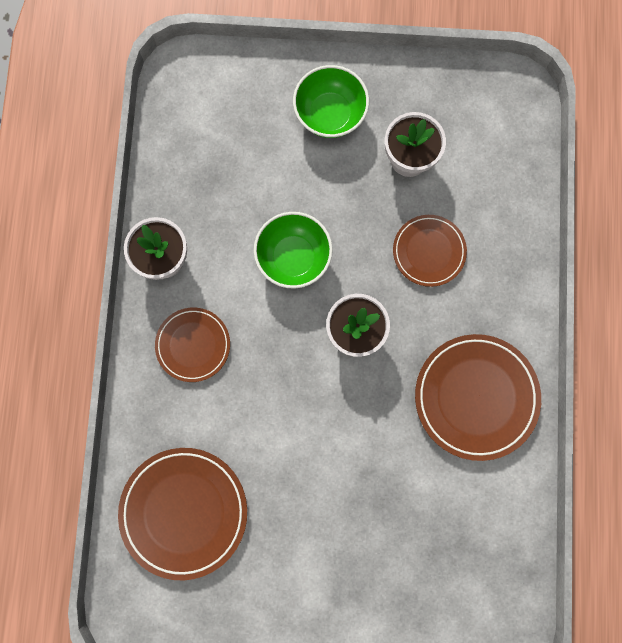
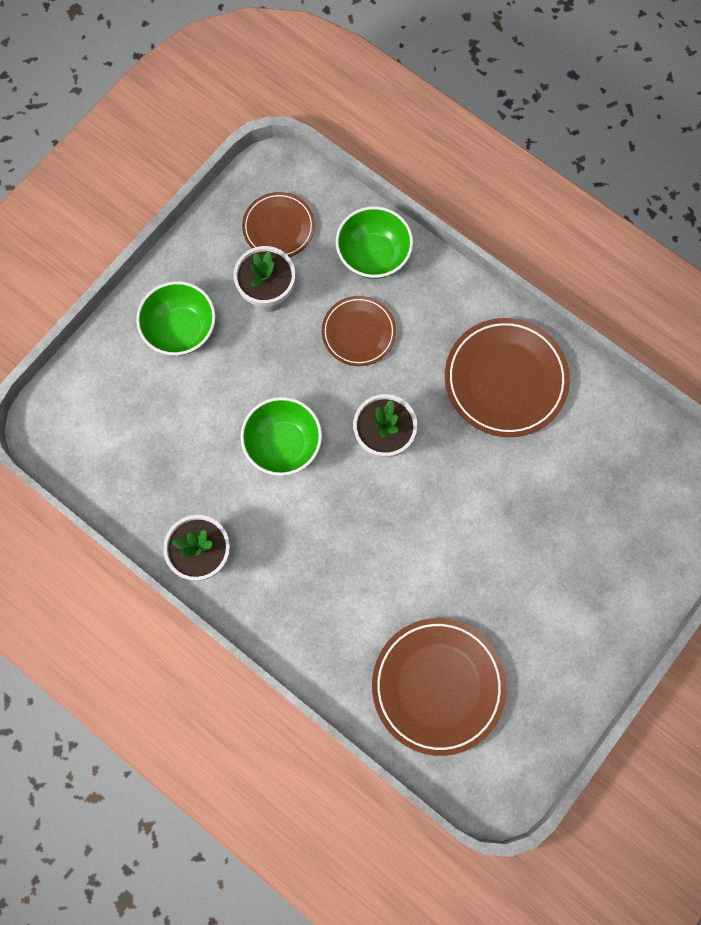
camera: 55 degrees left, 5 degrees down
brown plate [155,307,230,382] -> brown plate moved to [242,192,315,257]
none -> green bowl [336,206,413,279]

